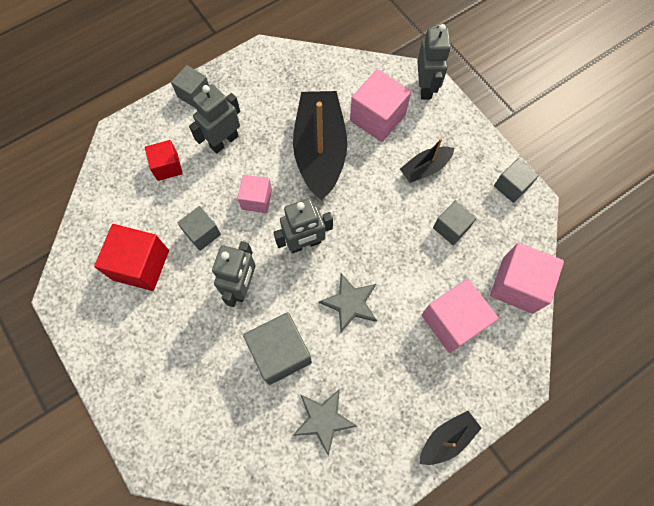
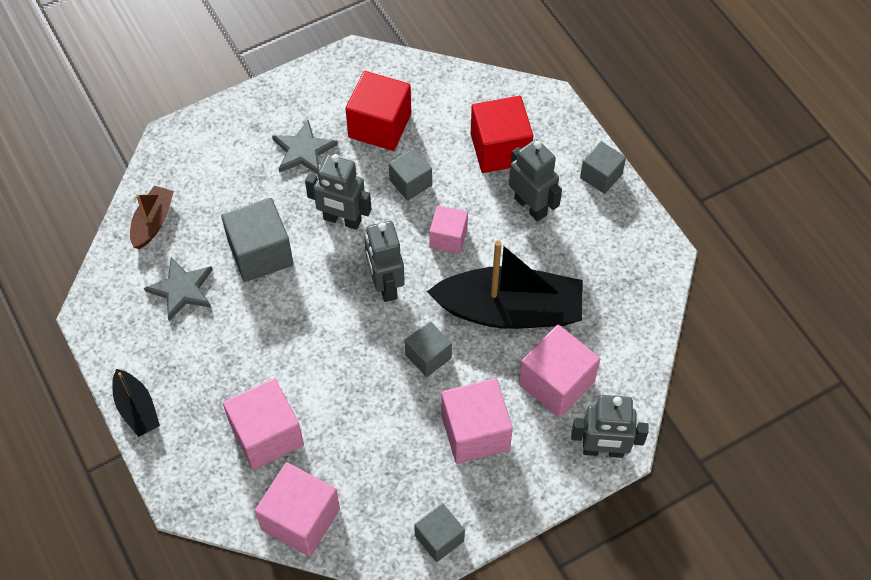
camera: 95 degrees right, 10 degrees down
red cube [145,140,183,181] -> red cube [471,96,533,173], size x1.63
grey star [319,273,377,332] -> grey star moved to [272,120,338,174]
black boat [400,138,454,183] -> pink cube [441,378,513,464]
grey cube [433,200,477,245] -> grey cube moved to [405,321,452,377]
none -> brown boat [130,186,174,249]

